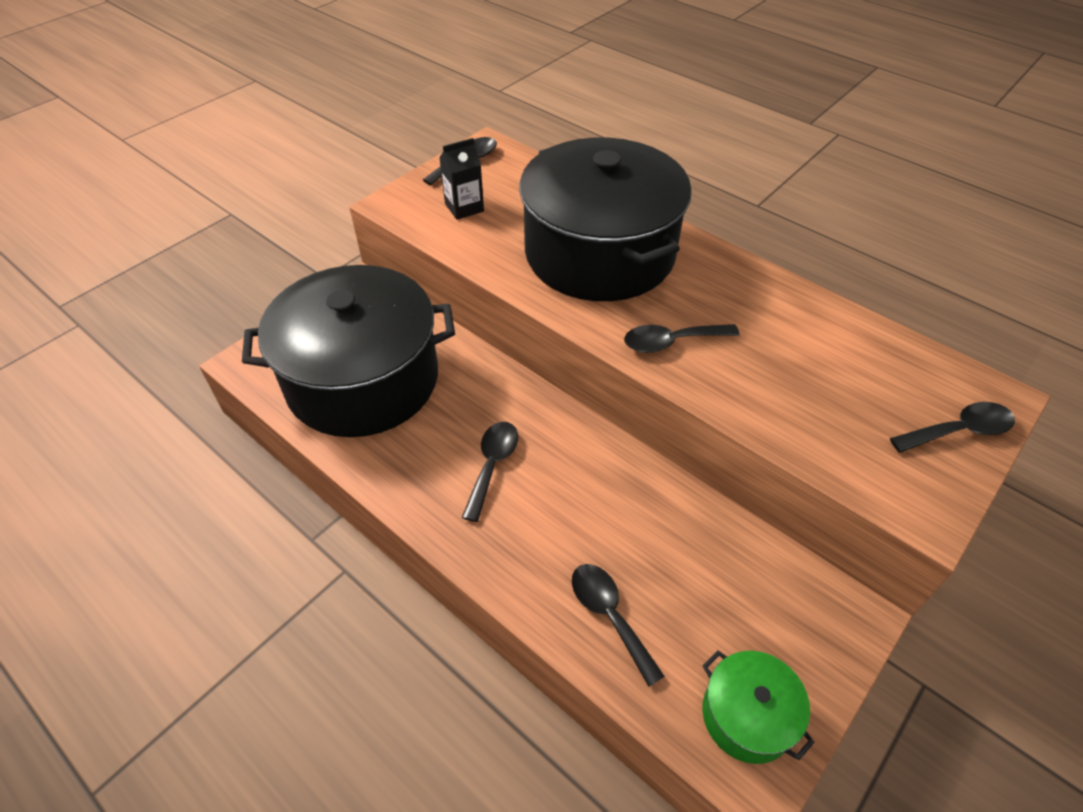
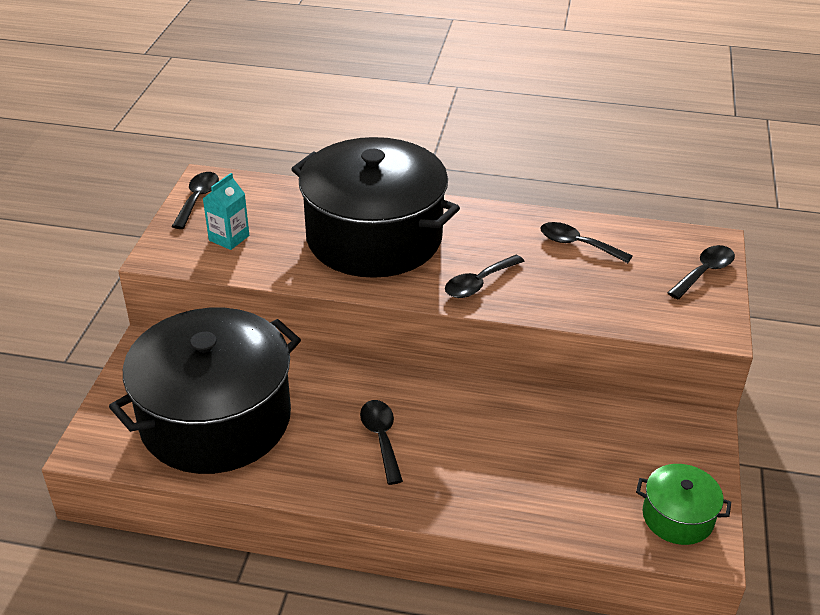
camera: 30 degrees left, 10 degrees down
black carton [439,138,484,220] -> turquoise carton [203,173,249,250]
black spoon [572,564,665,687] -> black spoon moved to [540,222,633,263]

